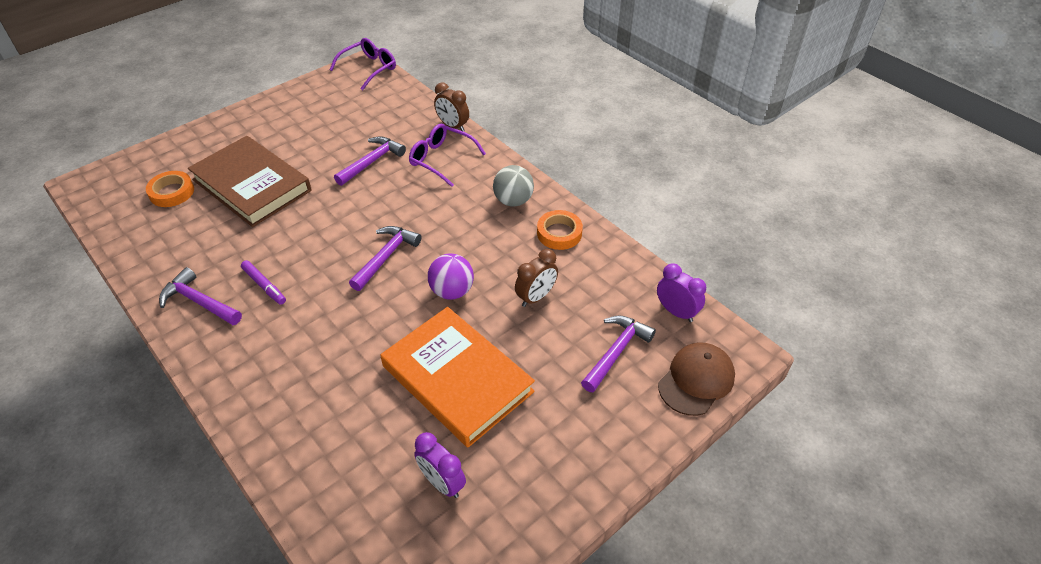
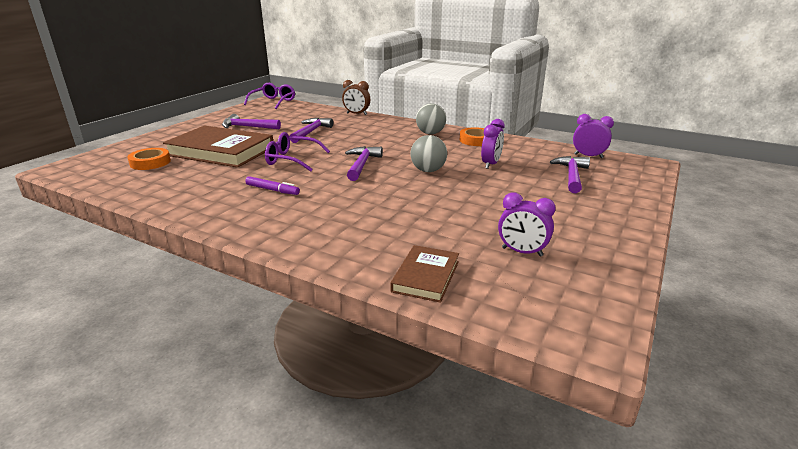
camera: 20 degrees left, 20 degrees down
purple hammer [159,267,242,325] -> purple hammer moved to [222,114,281,129]
orange book [381,307,535,448] -> none
purple glasses [409,124,486,187] -> purple glasses moved to [265,132,330,172]
purple ball [428,253,474,300] -> grey ball [411,135,447,172]
brown clock [515,249,558,307] -> purple clock [481,119,505,169]
brown cap [658,342,735,416] -> none
none -> brown book [390,245,459,303]

